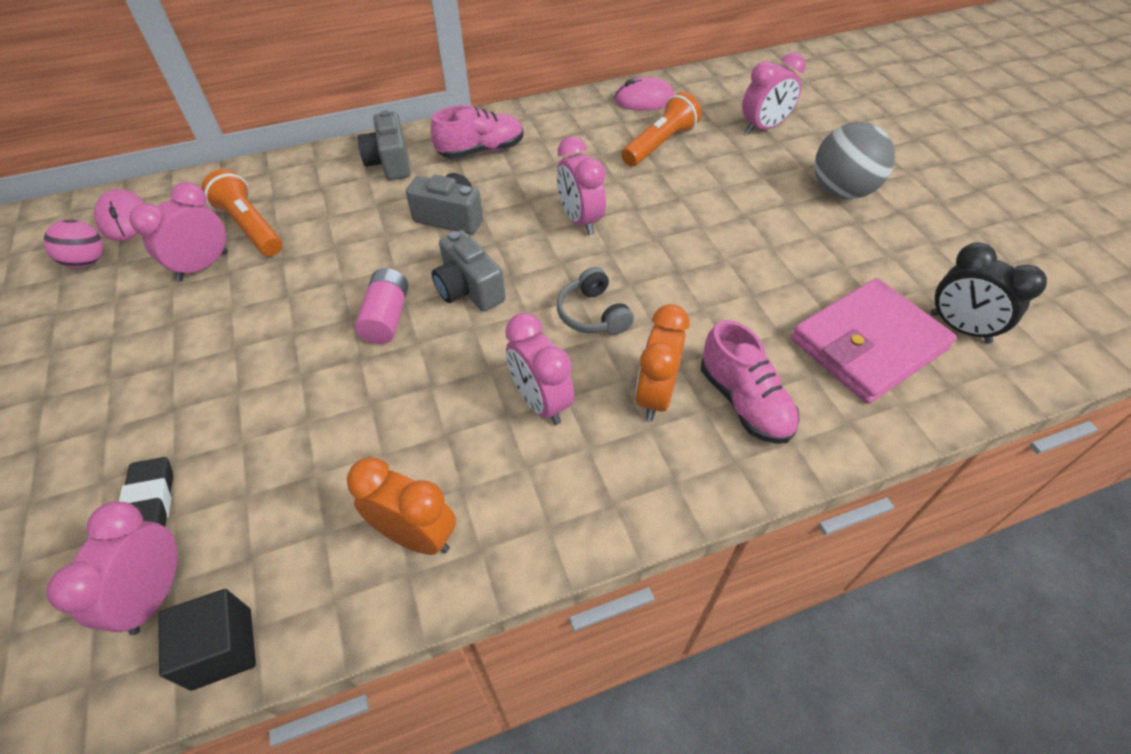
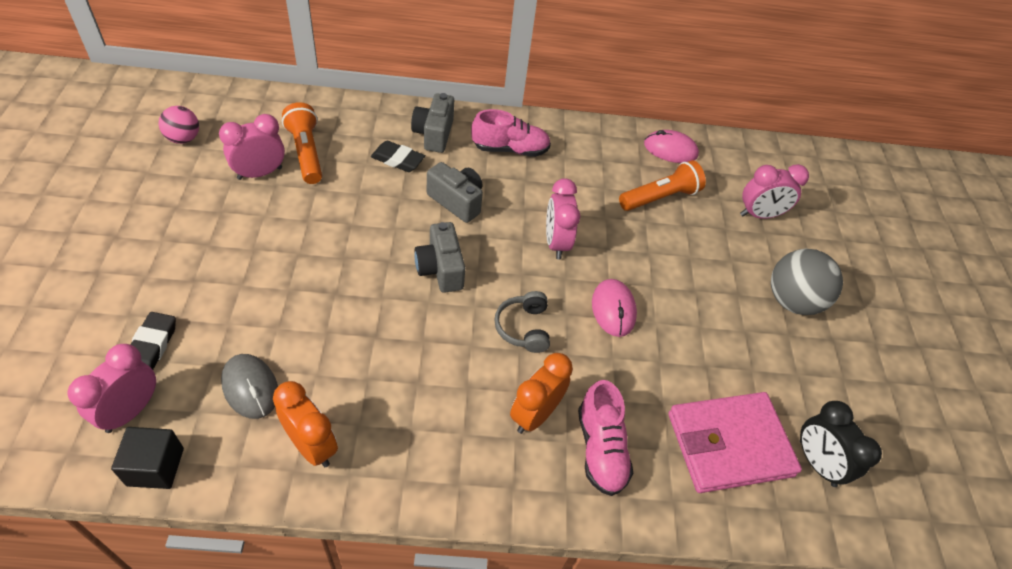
camera: 15 degrees right, 0 degrees up
pink mouse [94,189,145,241] -> pink mouse moved to [592,279,637,337]
pink battery [355,268,408,344] -> none
pink clock [505,313,574,425] -> none
none -> grey mouse [221,354,278,419]
none -> black eraser [371,141,425,172]

